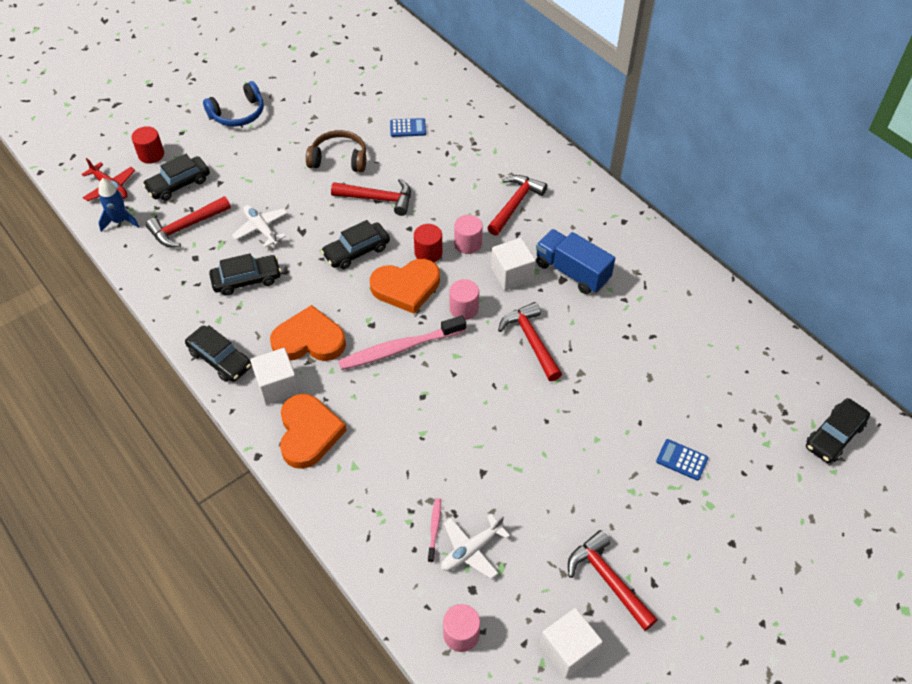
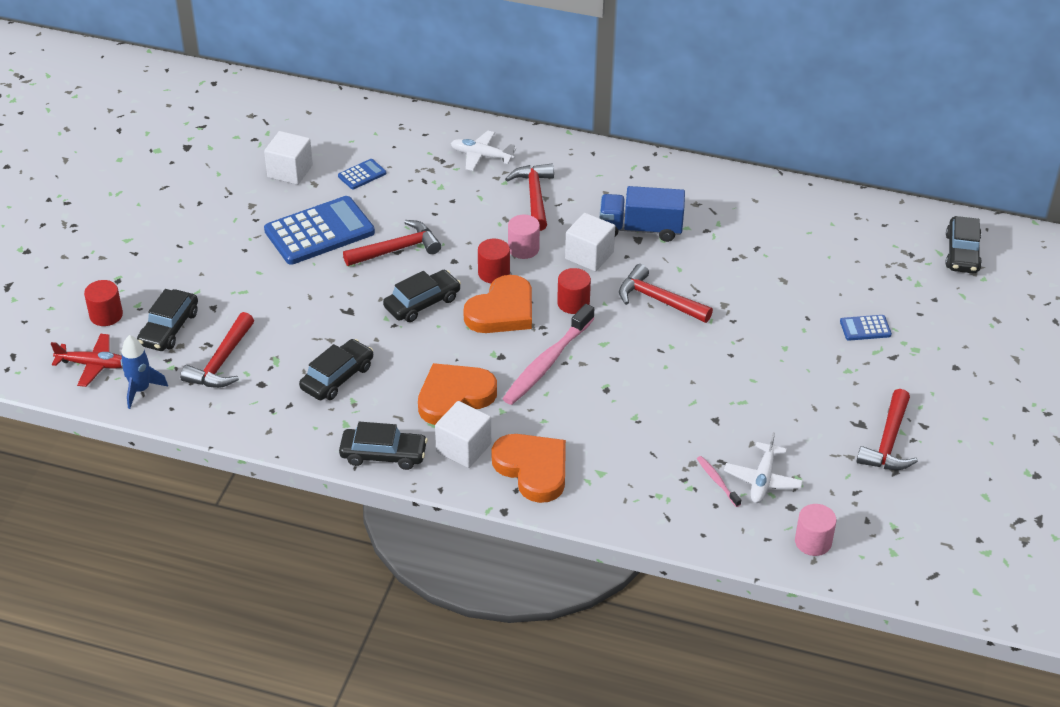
camera: 35 degrees left, 10 degrees down
blue headphones [203,81,264,127] -> none
white plane [232,205,287,247] -> white plane moved to [451,131,516,171]
brown headphones [306,130,366,172] -> blue calculator [264,196,375,265]
black car [321,220,390,269] -> black car turned 150 degrees counterclockwise [383,270,461,322]
pink cylinder [449,279,479,320] -> red cylinder [557,268,591,314]
white cube [540,608,603,679] -> white cube moved to [264,131,313,185]
red hammer [568,530,658,631] -> red hammer turned 90 degrees counterclockwise [856,389,918,470]

